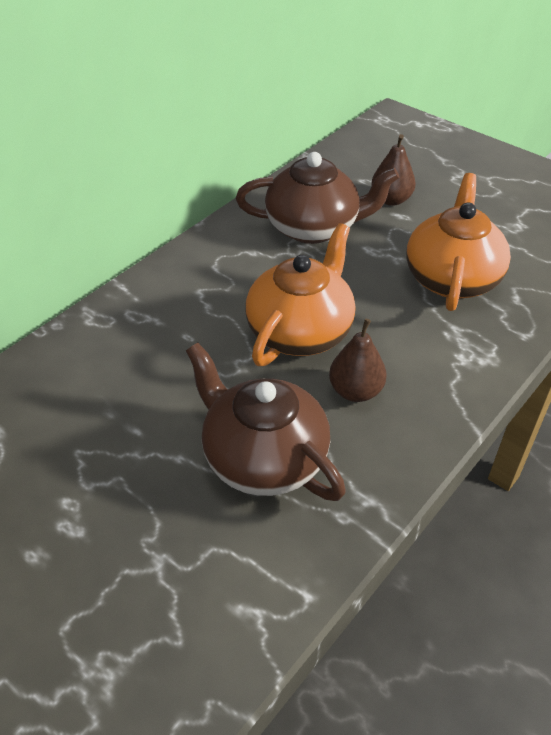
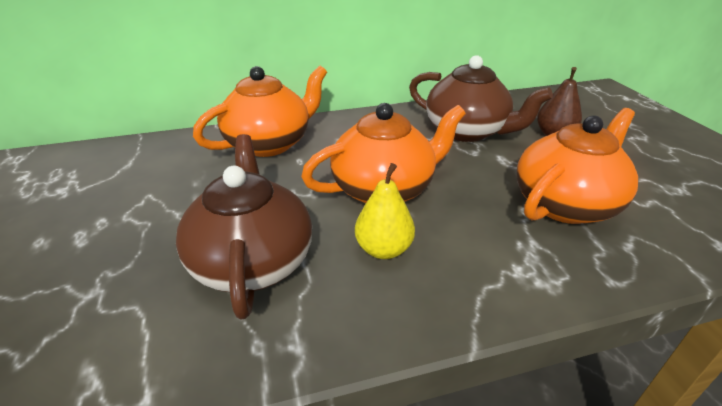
camera: 35 degrees right, 10 degrees down
brown pear [329,319,387,402] -> yellow pear [355,163,415,259]
none -> orange teapot [193,66,327,157]

